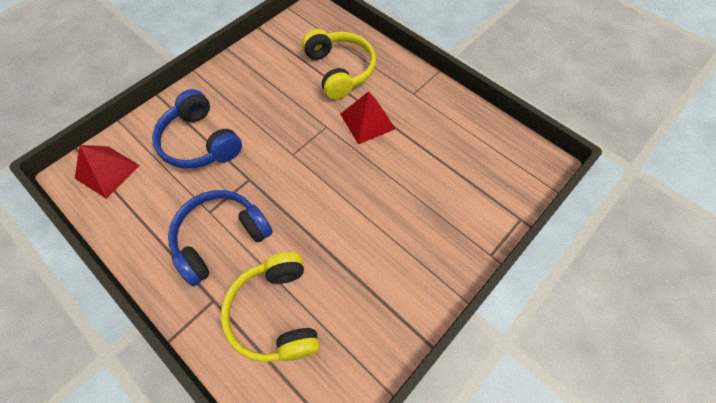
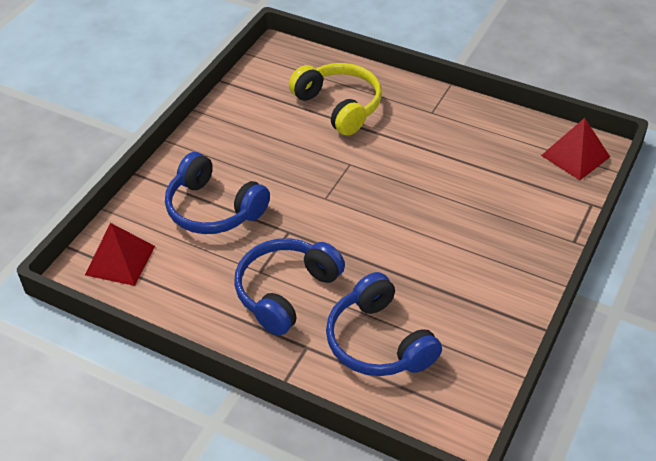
camera: 15 degrees left, 15 degrees down
yellow headphones [221,252,320,362] -> blue headphones [326,272,442,376]
red pyramid [340,91,396,144] -> red pyramid moved to [541,118,610,180]

